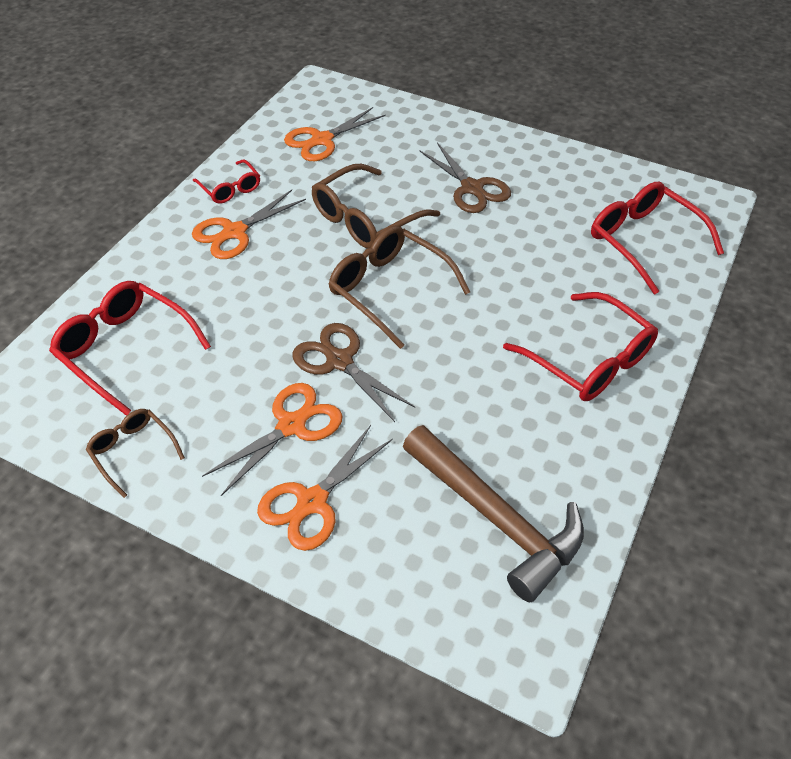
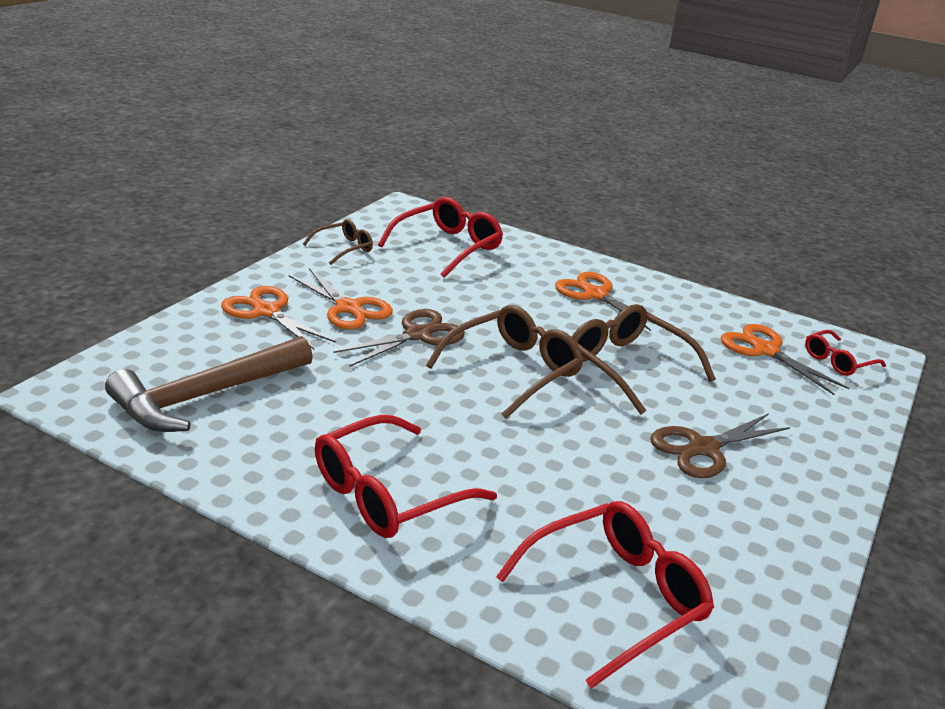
camera: 90 degrees right, 20 degrees down
red glasses [193,159,260,204] -> red glasses moved to [805,330,886,376]

